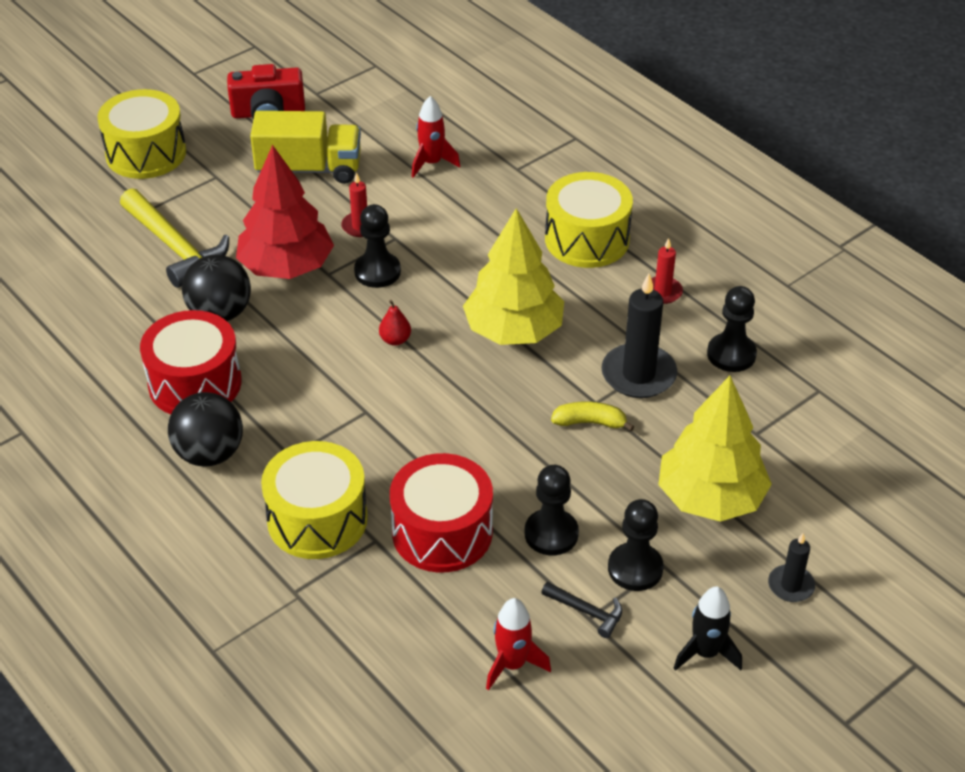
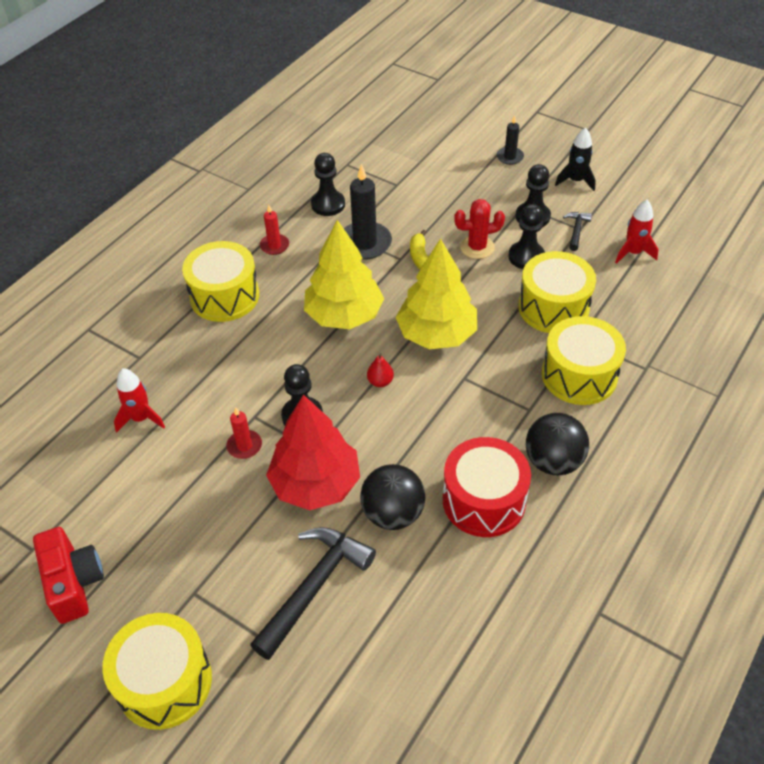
camera: 105 degrees left, 5 degrees up
yellow hammer [120,188,229,288] -> black hammer [250,527,376,660]
yellow truck [250,111,361,184] -> none
red drum [390,453,493,572] -> yellow drum [518,251,596,333]
yellow tree [658,376,772,522] -> yellow tree moved to [396,239,477,349]
none -> red cactus [454,199,505,259]

